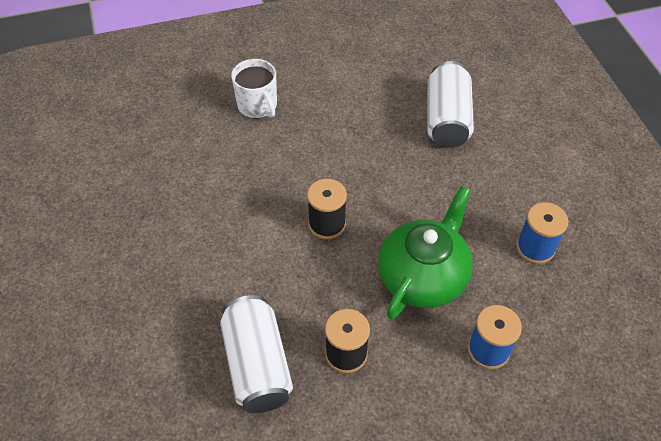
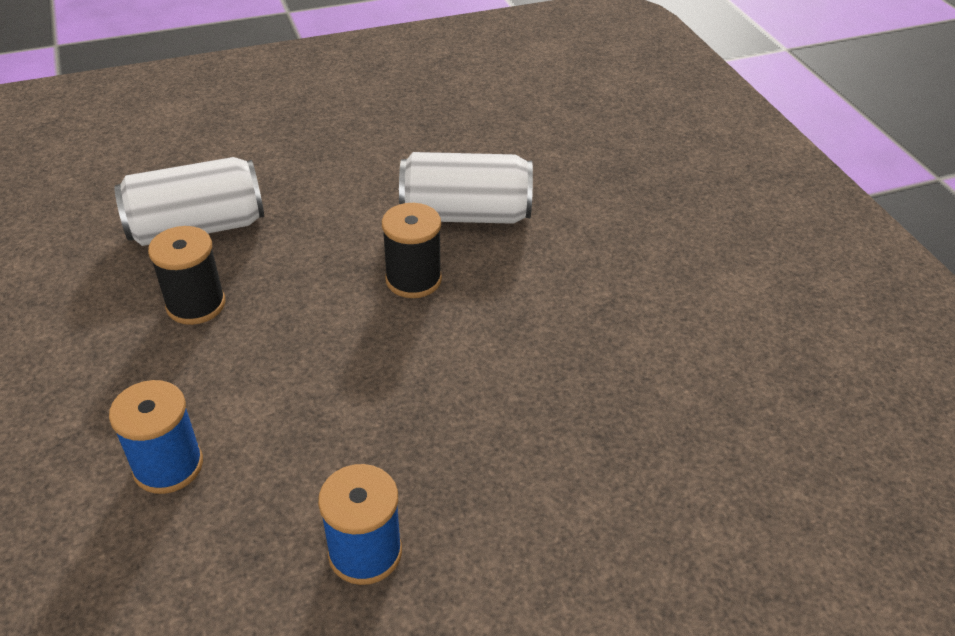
camera: 85 degrees right, 10 degrees down
white mug [231,59,277,119] -> none
green teapot [378,186,473,319] -> none
white can [427,61,474,148] -> white can moved to [399,152,533,224]

